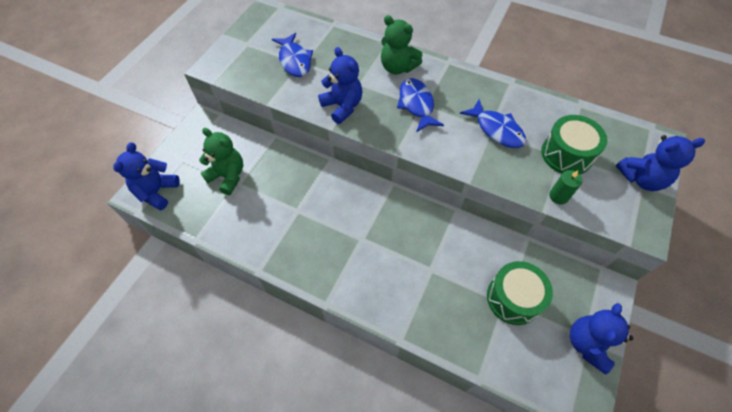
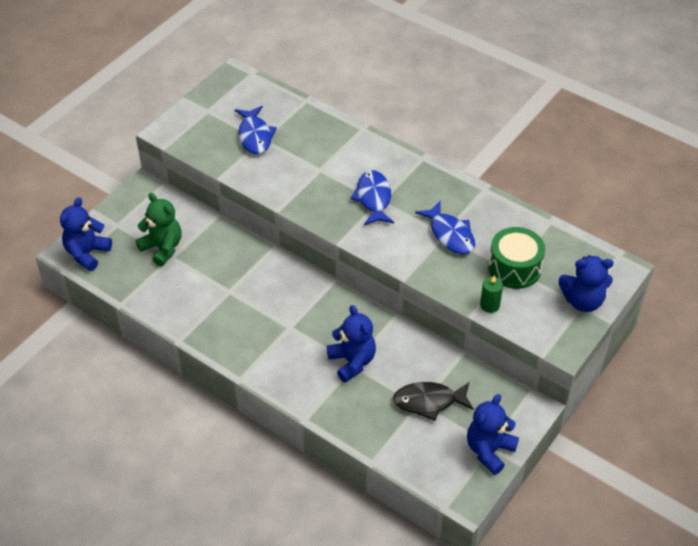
camera: 10 degrees right, 10 degrees down
blue teddy bear [318,47,363,124] -> blue teddy bear moved to [327,305,376,383]
green teddy bear [381,15,422,74] -> none
green drum [487,261,553,325] -> black fish [393,382,474,421]

